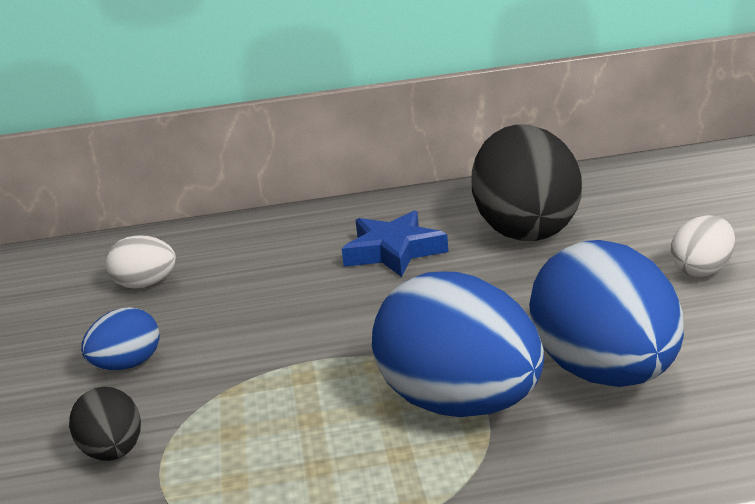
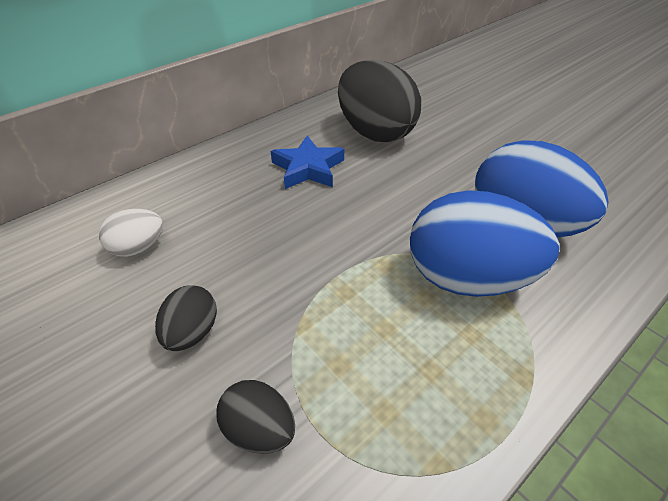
camera: 35 degrees left, 20 degrees up
blue egg [81,307,160,370] -> black egg [155,285,217,351]
white egg [671,215,735,277] -> none

